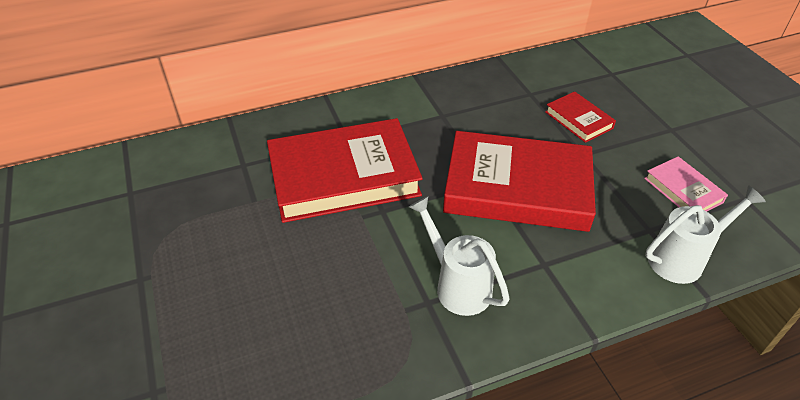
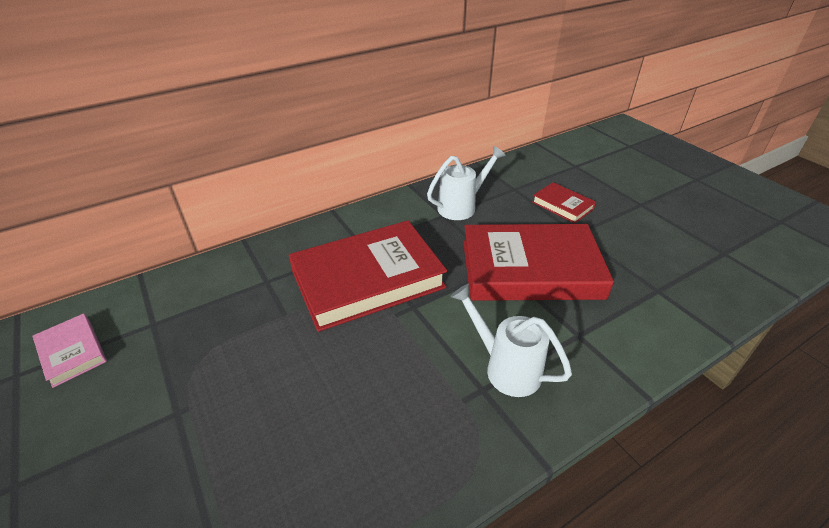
camera: 10 degrees left, 5 degrees down
pink book [644,156,728,212] -> pink book moved to [32,313,107,388]
white watering can [645,185,766,284] -> white watering can moved to [427,146,506,220]

